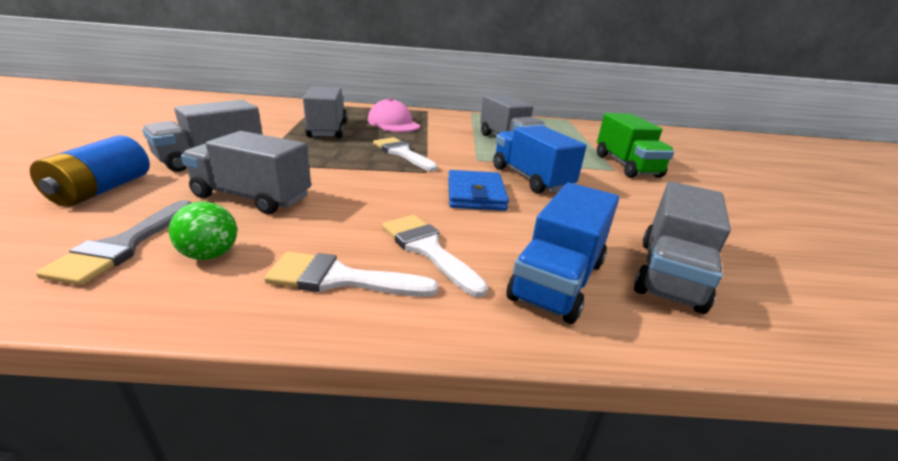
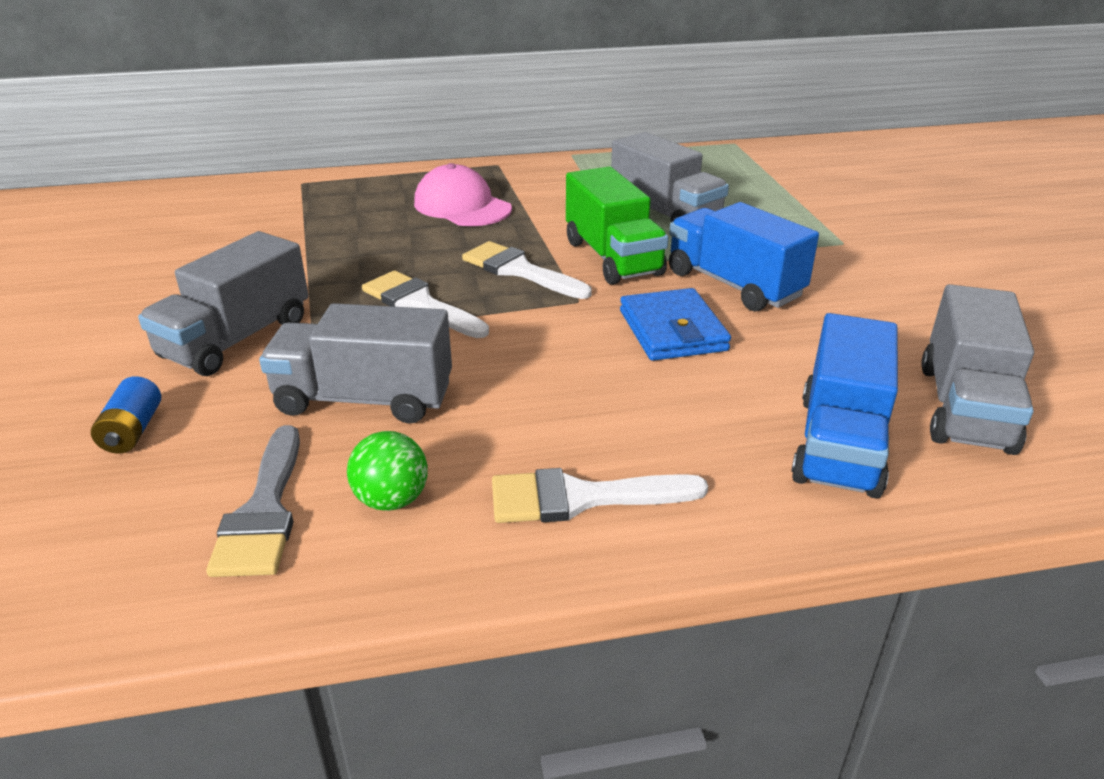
camera: 10 degrees left, 5 degrees up
blue battery [30,135,150,207] -> blue battery [91,376,161,454], size x0.59
grey truck [303,86,347,138] -> none
white brush [382,215,488,298] -> white brush moved to [362,270,489,338]
green truck [597,113,675,178] -> green truck moved to [566,167,669,285]

